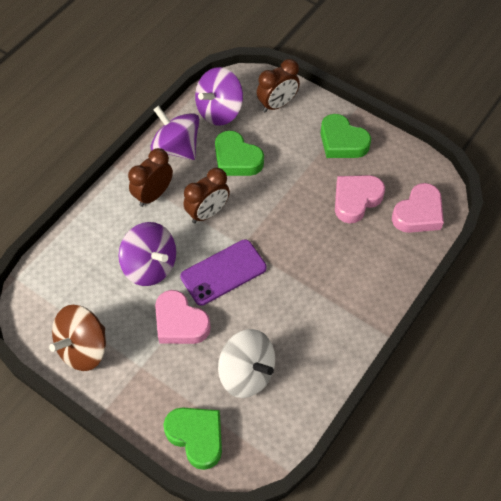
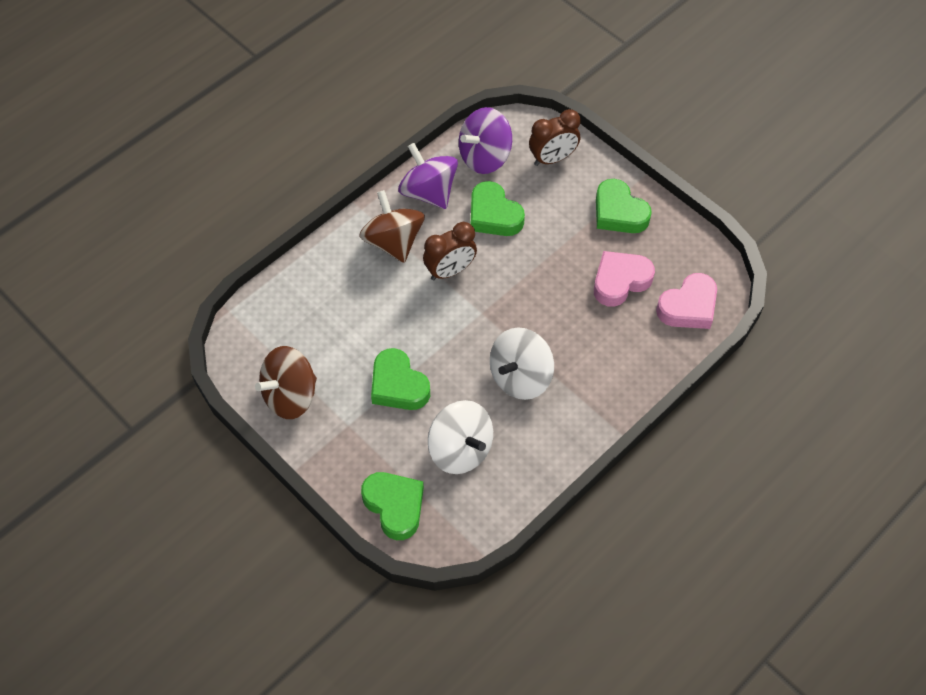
camera: 10 degrees right, 0 degrees up
purple spinning top [118,222,176,286] -> none
brown clock [128,148,173,207] -> brown spinning top [359,190,425,263]
pink heart [155,290,211,344] -> green heart [371,348,430,410]
purple phone [180,239,267,306] -> none
none -> white spinning top [490,327,554,400]

